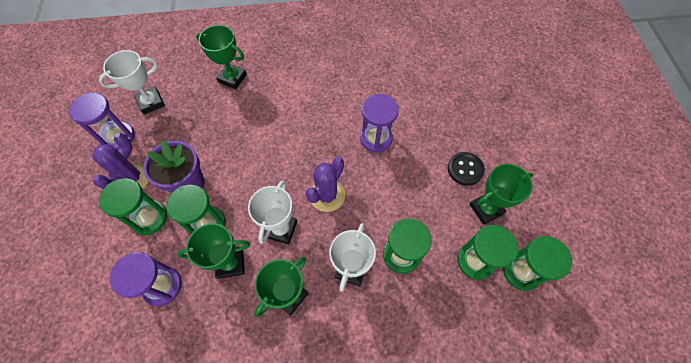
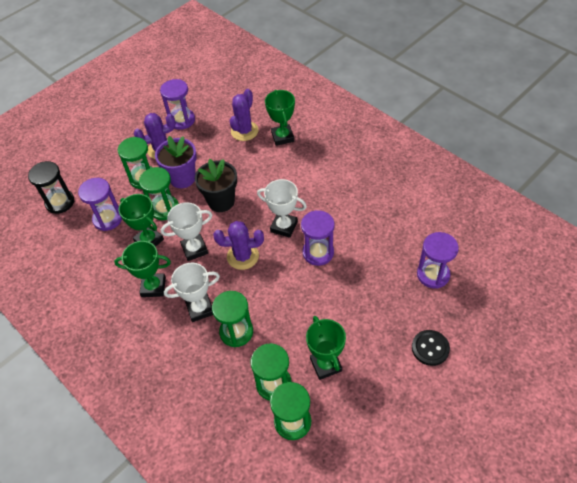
camera: 55 degrees right, 10 degrees down
white trophy [99,50,165,115] -> white trophy moved to [257,179,307,238]
black button [448,152,485,186] -> black button moved to [412,330,450,366]
green trophy [469,164,533,225] -> green trophy turned 45 degrees clockwise [306,316,346,380]
none -> black hourglass [28,161,74,214]
none -> black flower pot [195,159,237,212]
none -> purple cactus [230,89,258,141]
none -> purple hourglass [417,232,459,289]

